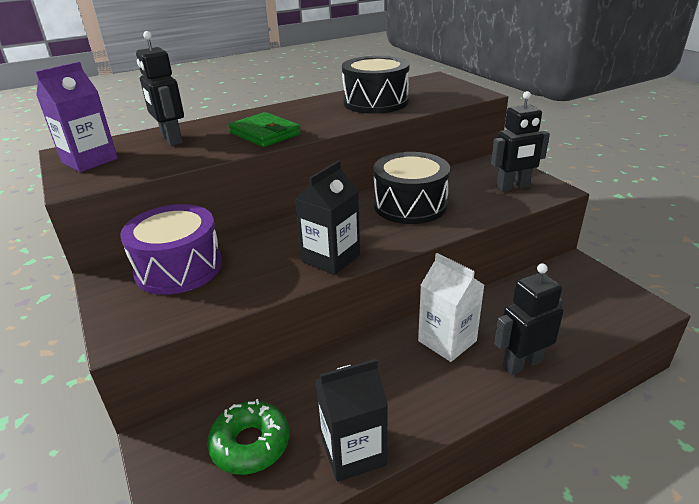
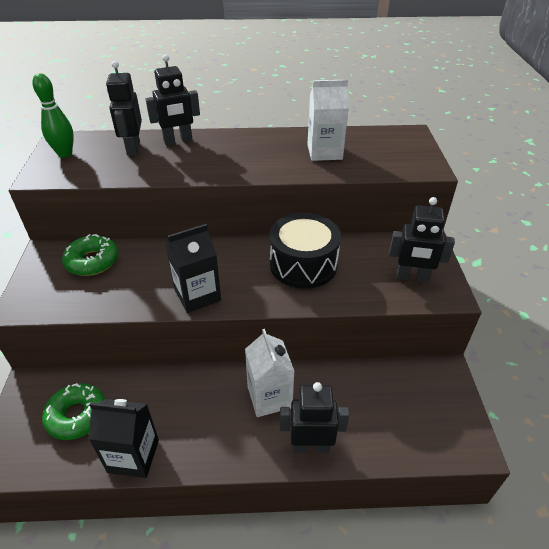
camera: 25 degrees right, 10 degrees up
purple carton [35,62,118,172] -> green bowling pin [32,73,74,158]
purple drum [120,204,222,295] -> green donut [62,234,118,276]
green wallet [228,112,301,147] -> none
black drum [342,56,410,114] -> white carton [307,79,349,161]
none -> black robot [146,54,200,145]

